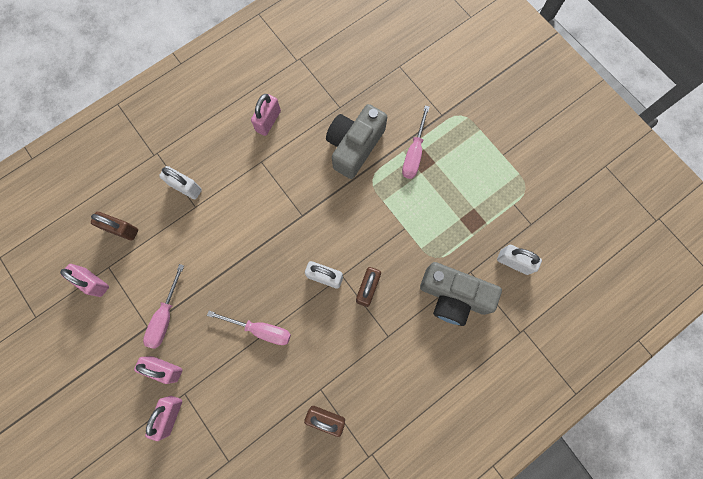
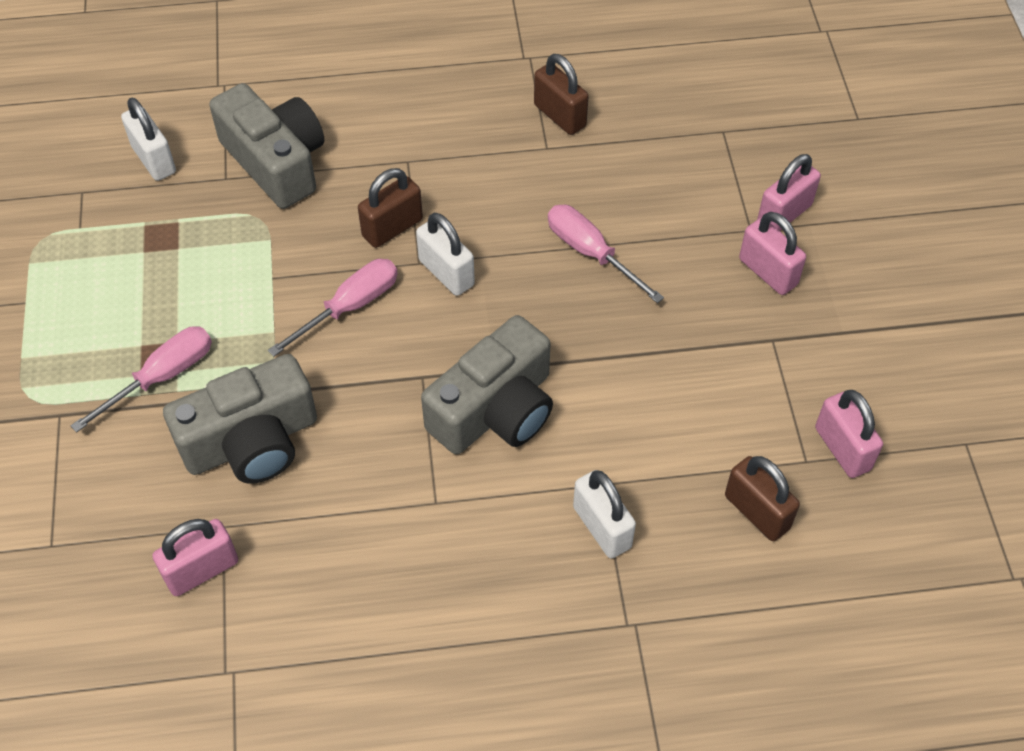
camera: 150 degrees left, 20 degrees down
pink screwdriver [143,264,184,349] -> pink screwdriver moved to [268,259,398,357]
pink padlock [251,94,281,136] -> pink padlock moved to [153,519,238,596]
none -> grey camera [421,315,553,454]

